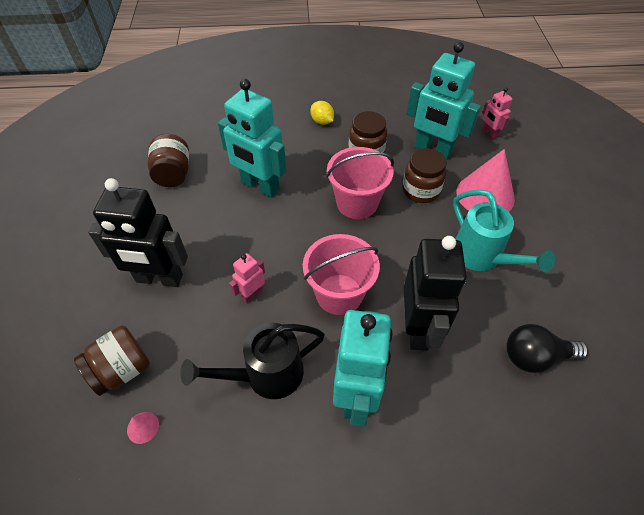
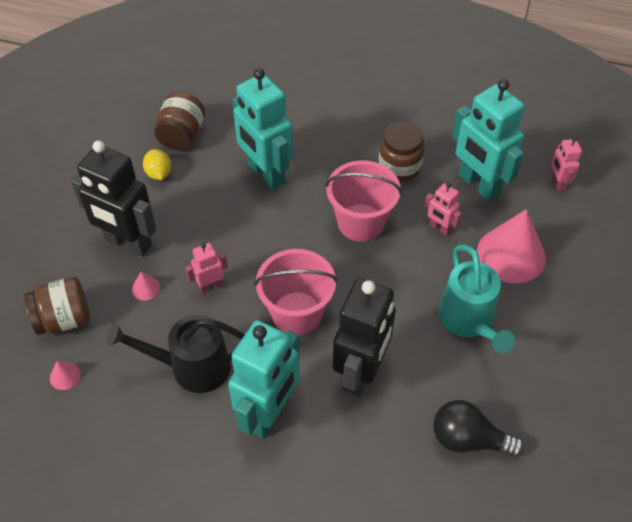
camera: 20 degrees right, 0 degrees up
yellow lemon [310,101,334,125] -> yellow lemon moved to [143,149,171,180]
brown jar [402,148,447,203] -> pink robot [424,183,462,236]
none -> pink cone [132,272,160,300]

